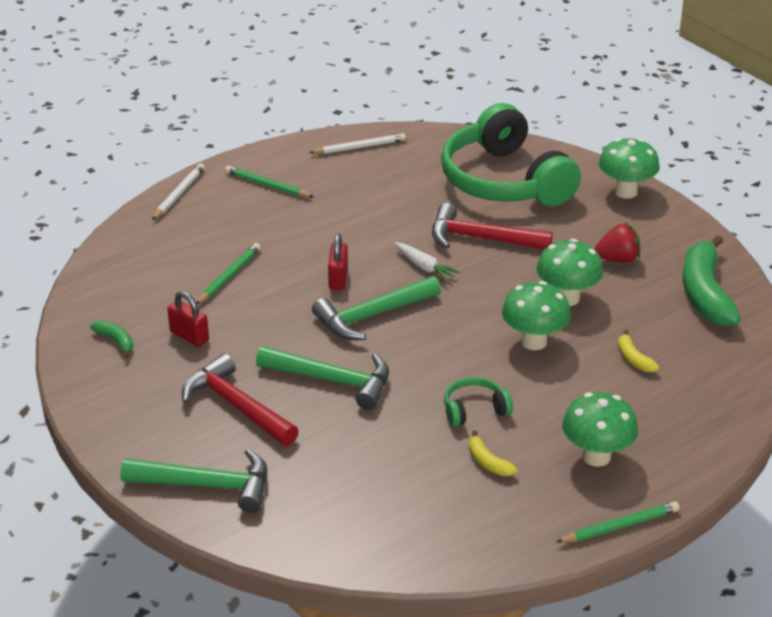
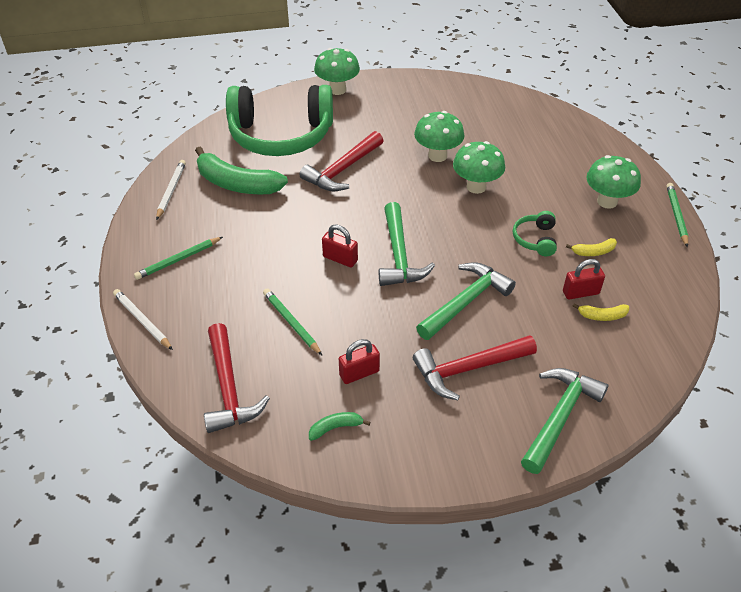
camera: 65 degrees left, 10 degrees up
white carrot [394,242,460,282] -> none
red strawberry [594,223,640,262] -> none
yellow banana [618,330,659,372] -> yellow banana moved to [573,303,629,321]
green banana [683,235,741,327] -> green banana moved to [195,147,288,194]
none -> red hammer [204,323,270,433]
none -> red padlock [563,259,605,300]

